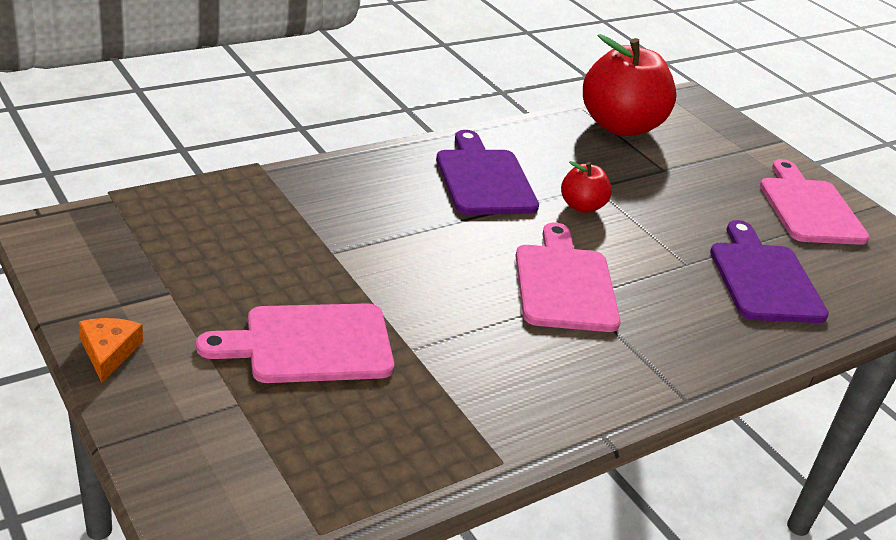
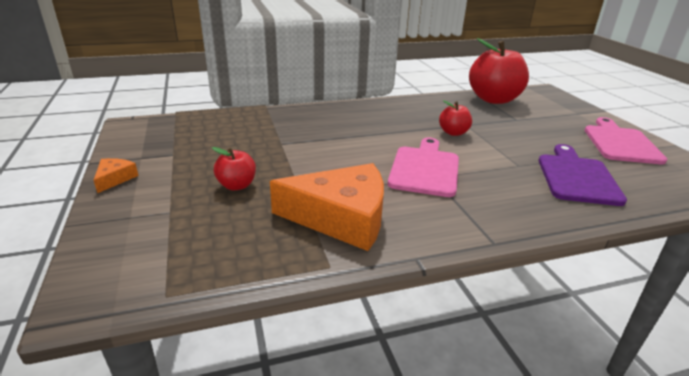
camera: 20 degrees right, 5 degrees down
pink cutting board [196,303,394,383] -> red apple [212,147,256,190]
purple cutting board [436,130,539,215] -> none
none -> orange cheese [270,163,384,251]

